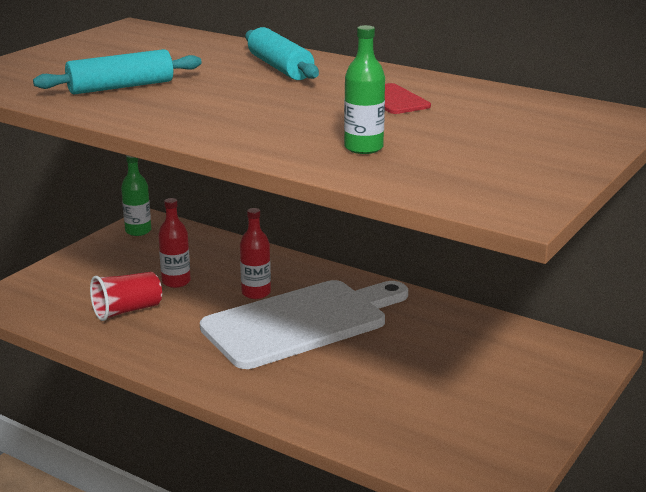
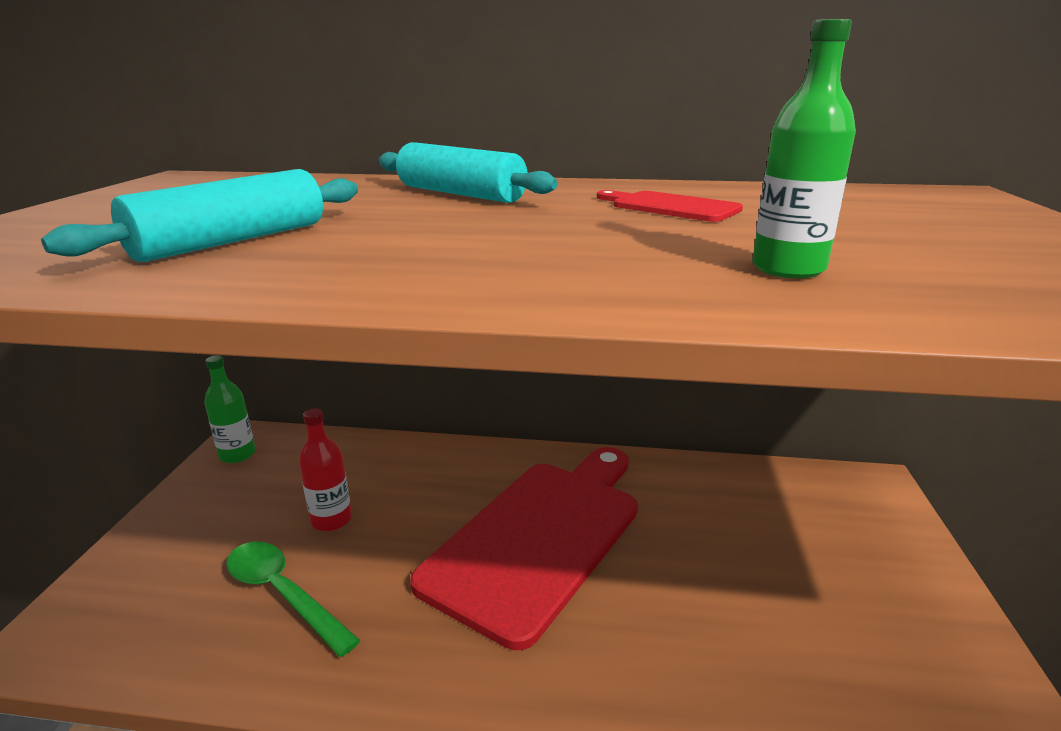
camera: 25 degrees left, 0 degrees up
red cup [90,272,162,321] -> green spoon [226,542,361,657]
white cutting board [200,280,408,369] -> red cutting board [410,447,638,650]
red bottle [240,208,271,299] -> none

